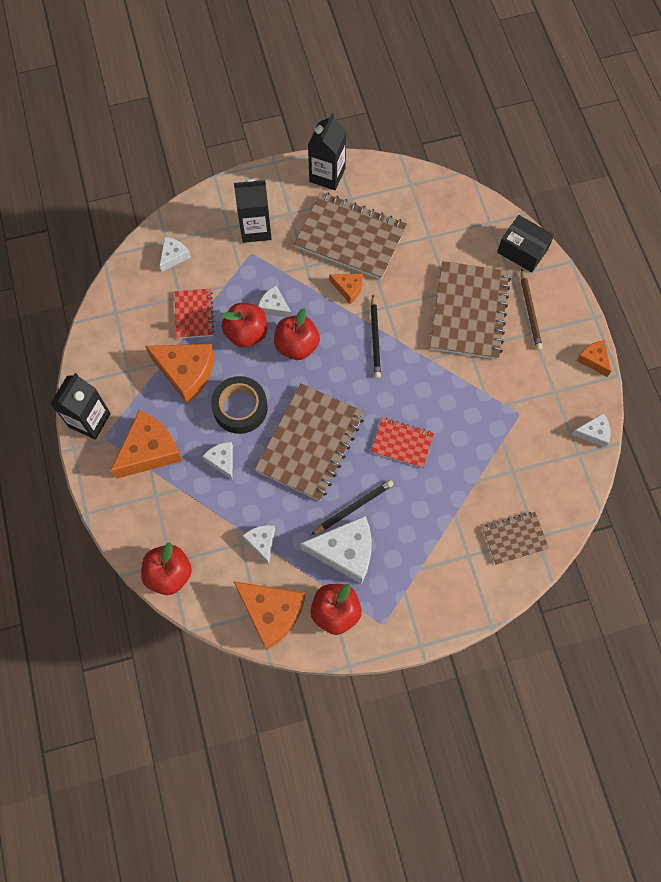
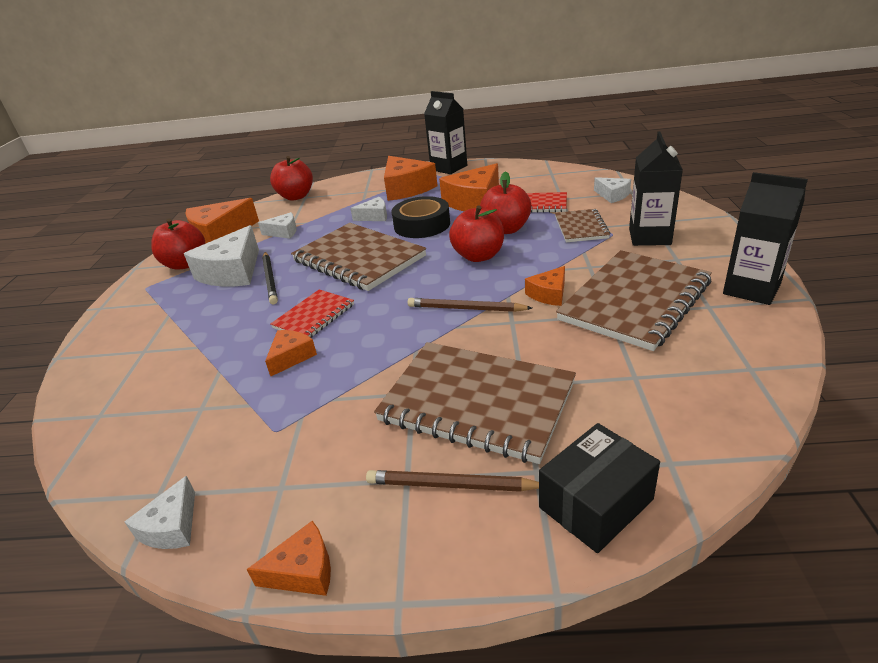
camera: 110 degrees right, 35 degrees down
white cheese [258,286,292,317] -> none
black pencil [370,295,381,378] -> brown pencil [408,298,532,312]
brown notebook [483,512,549,565] -> brown notebook moved to [555,209,611,242]
none -> orange cheese [265,330,317,376]

